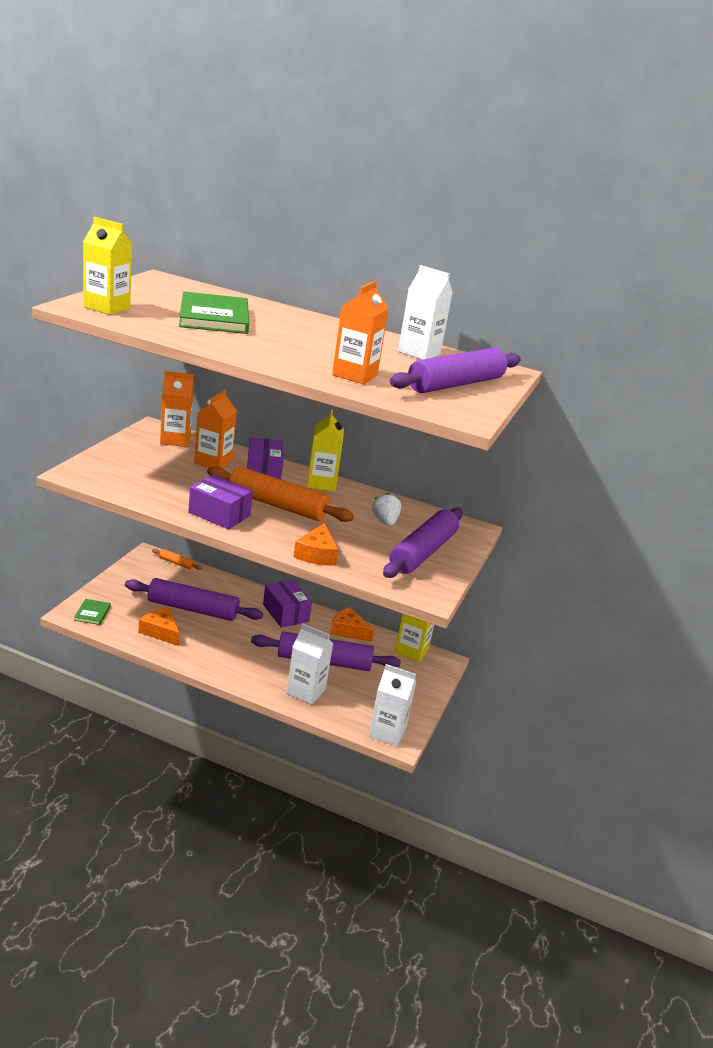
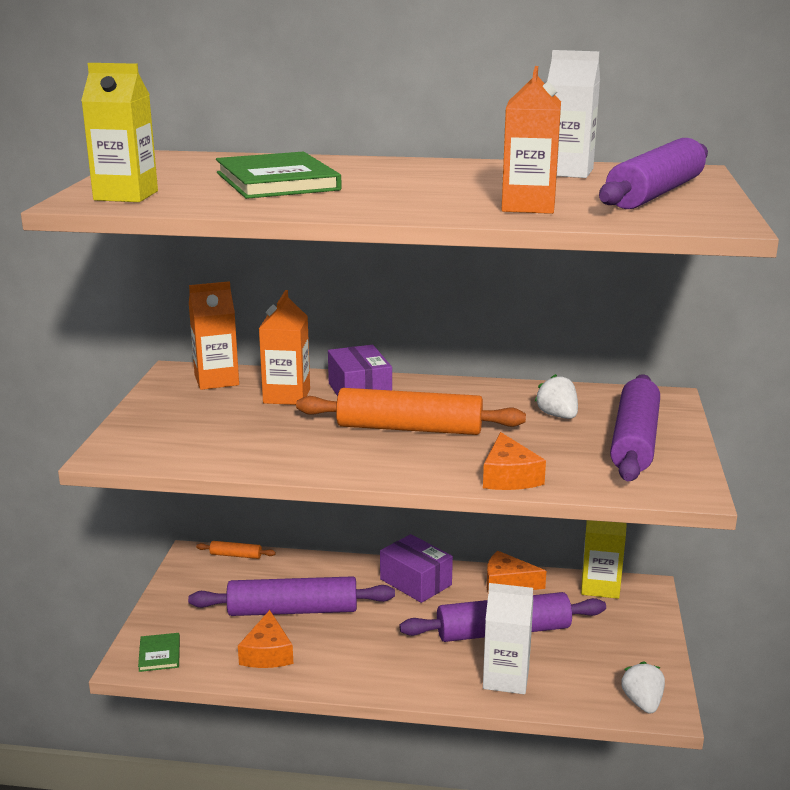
camera: 10 degrees left, 5 degrees down
orange cheese [139,607,179,646] -> orange cheese turned 120 degrees counterclockwise [238,610,293,668]
purple box [188,475,253,529] -> none
yellow carton [307,410,344,492] -> none
white carton [369,664,417,747] -> white strawberry [621,661,665,714]

